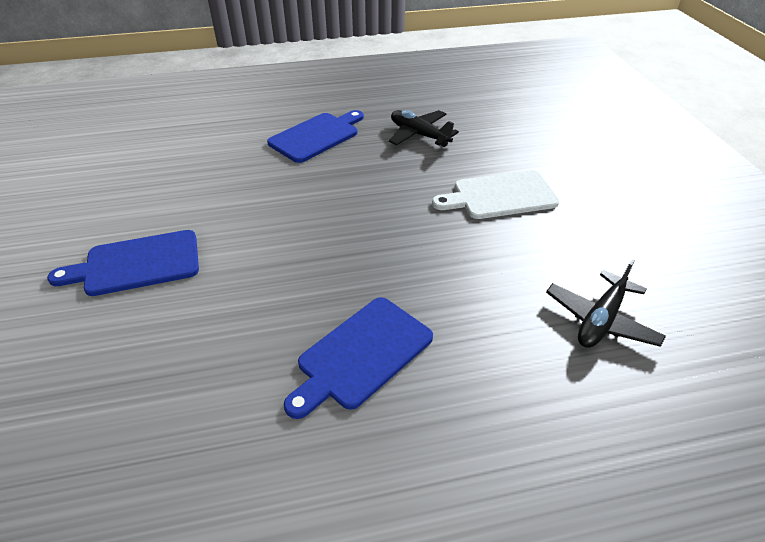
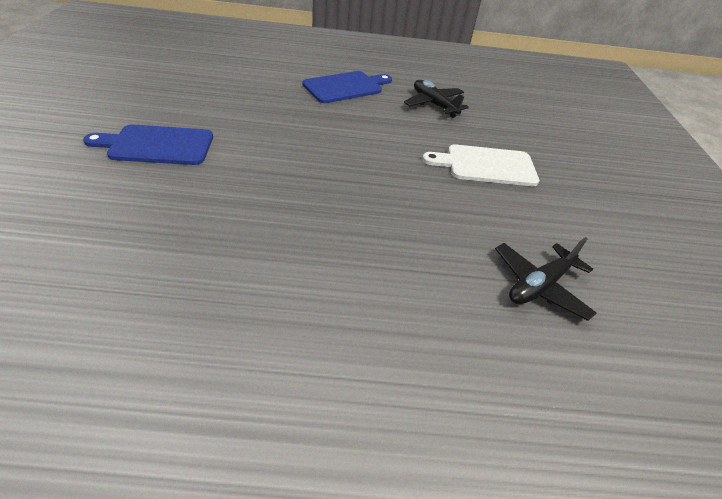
camera: 10 degrees right, 0 degrees up
blue cutting board [284,297,433,419] -> none

